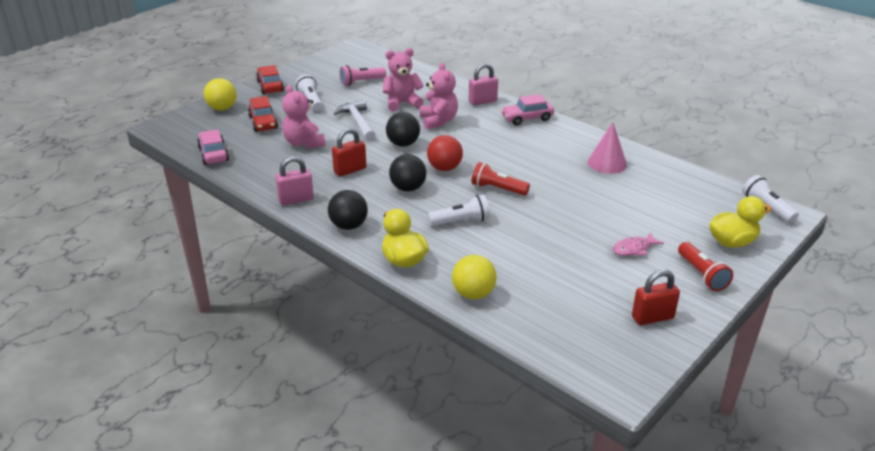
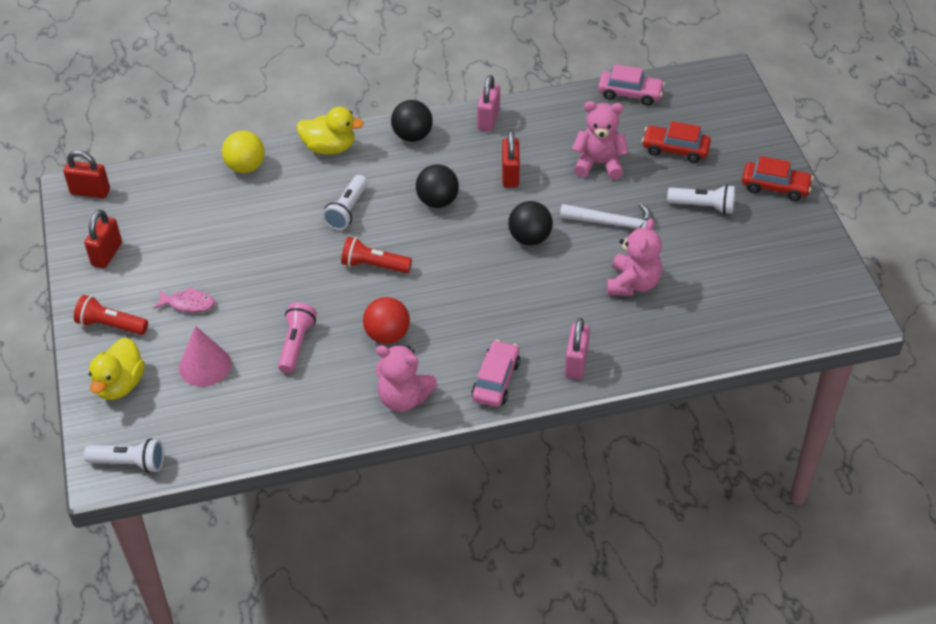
camera: 125 degrees right, 15 degrees up
yellow ball [204,78,237,110] -> none
pink flashlight [340,65,386,86] -> pink flashlight moved to [278,302,317,373]
pink teddy bear [420,63,458,129] -> pink teddy bear moved to [375,345,438,412]
red ball [427,135,463,171] -> red ball moved to [363,297,410,344]
red flashlight [472,162,530,196] -> red flashlight turned 135 degrees counterclockwise [341,237,412,273]
pink cone [588,122,627,174] -> pink cone moved to [179,326,231,387]
pink fish [613,232,664,256] -> pink fish turned 90 degrees clockwise [154,287,215,313]
none -> red padlock [63,150,110,198]

